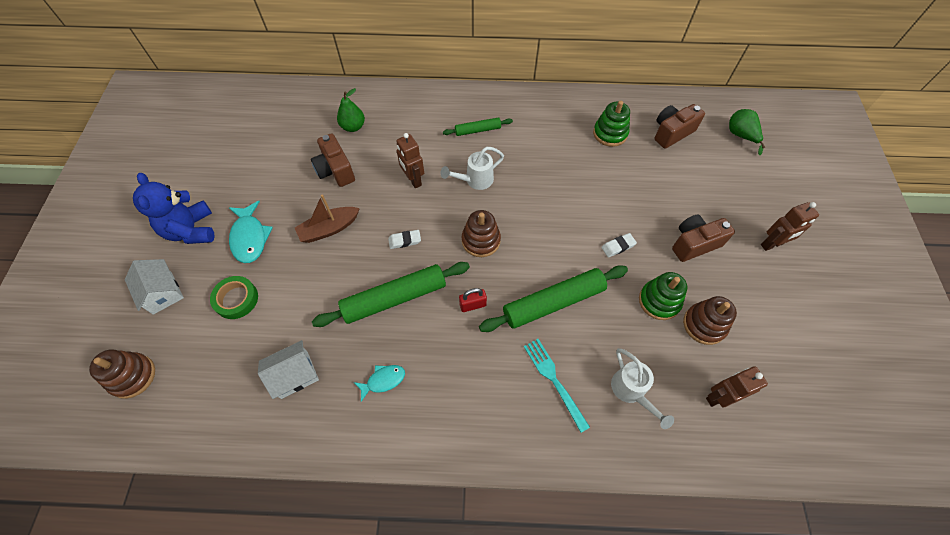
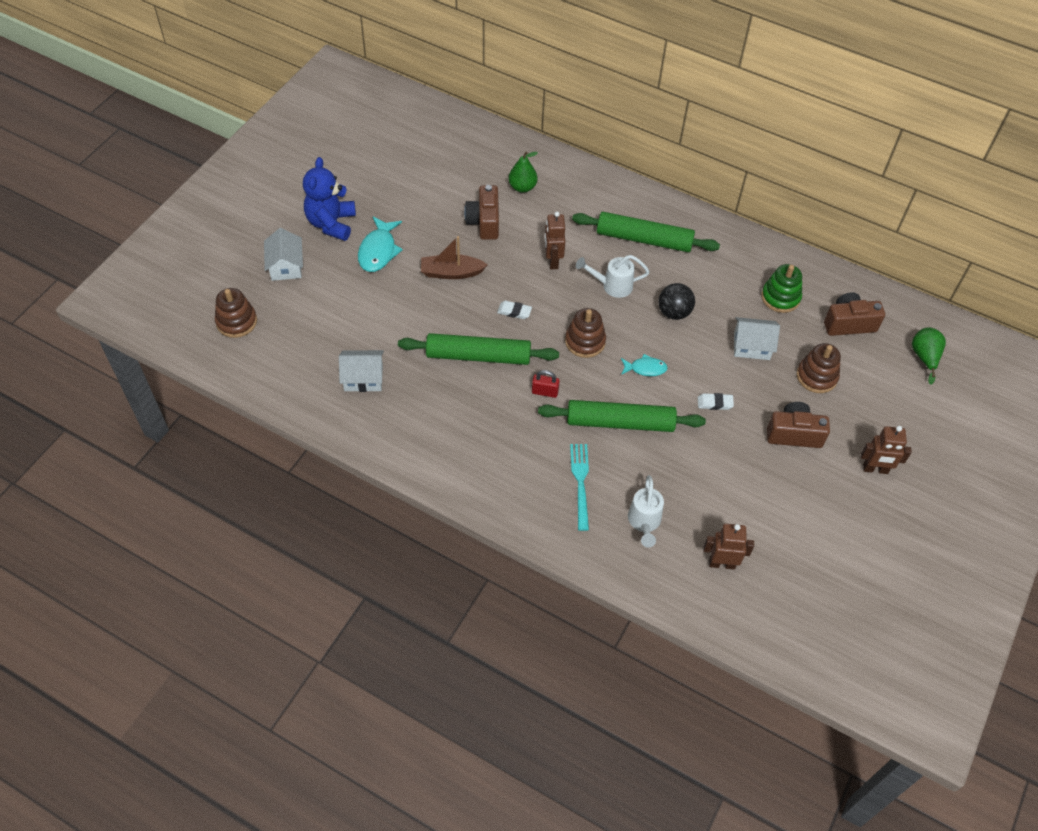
camera: 25 degrees right, 5 degrees down
green tape [210,276,258,319] -> none
turquoise fish [354,365,405,402] -> turquoise fish moved to [621,354,668,376]
green rolling pin [443,117,513,136] -> green rolling pin [572,212,720,252], size x1.88
green stacking toy [639,272,687,320] -> none
brown stacking toy [683,296,737,345] -> brown stacking toy moved to [797,343,841,393]
none -> black ball [658,283,695,320]
none -> white house [734,317,780,360]

